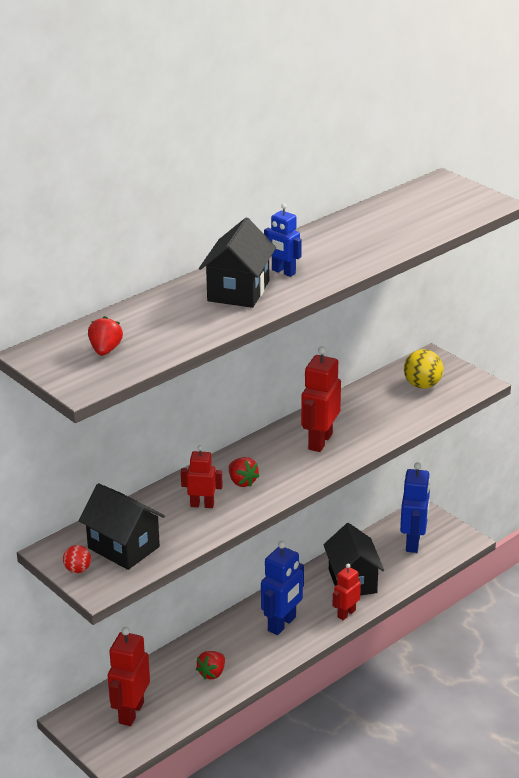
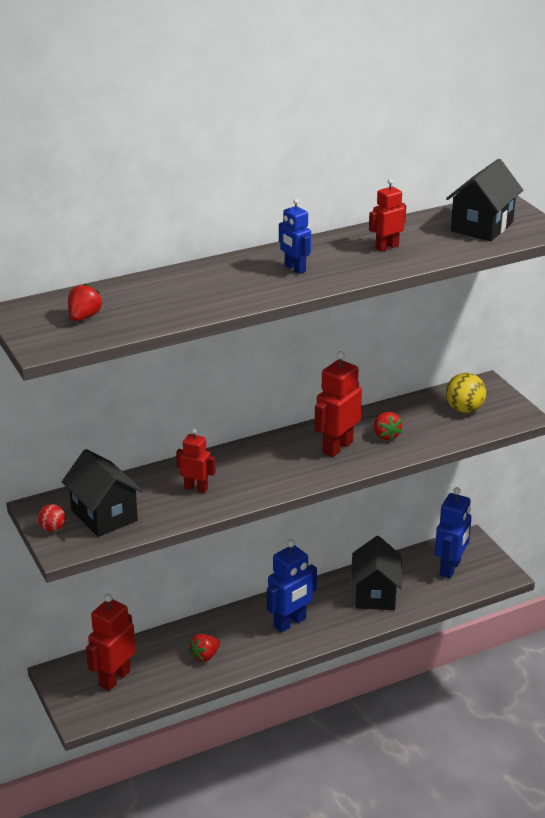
camera: 15 degrees right, 0 degrees up
black house [199,218,276,308] -> black house moved to [446,159,523,241]
red strawberry [229,457,259,487] -> red strawberry moved to [374,412,402,441]
red robot [333,563,361,620] -> red robot moved to [369,179,406,252]

